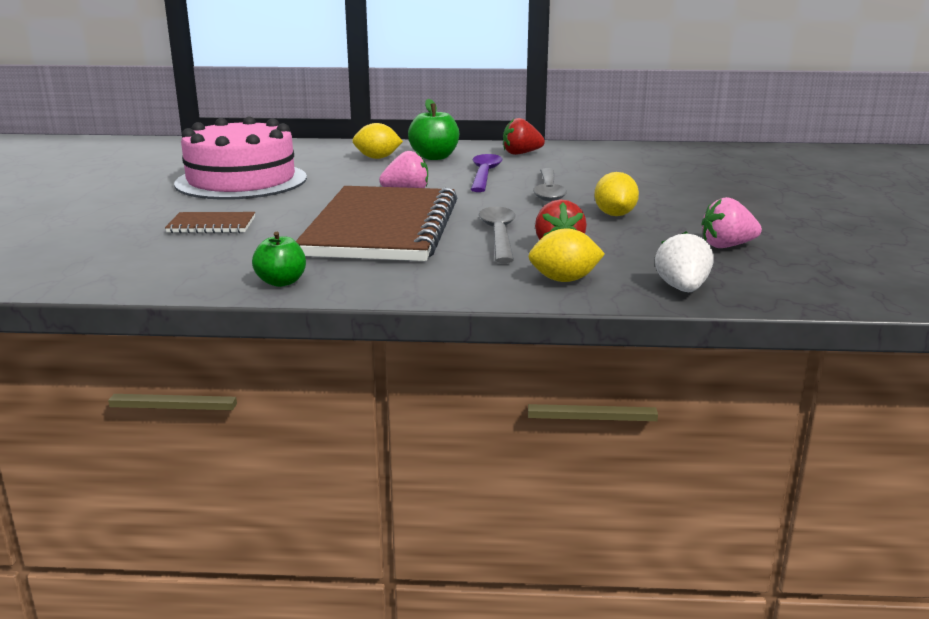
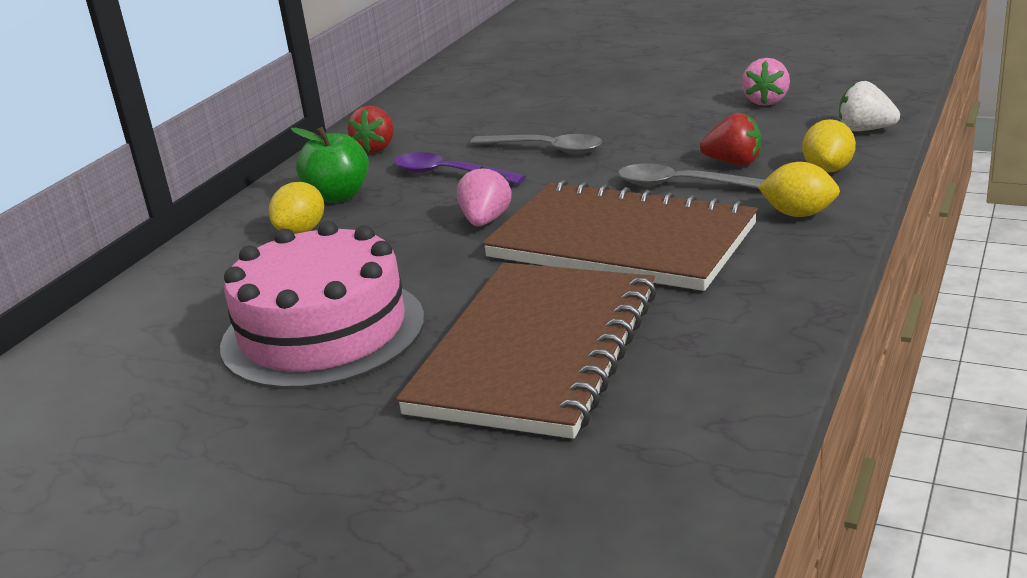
camera: 65 degrees left, 5 degrees up
brown notebook [165,212,255,233] -> brown notebook [396,262,657,439], size x2.43
green apple [252,232,306,287] -> none
yellow lemon [594,172,639,216] -> yellow lemon moved to [758,162,840,217]

